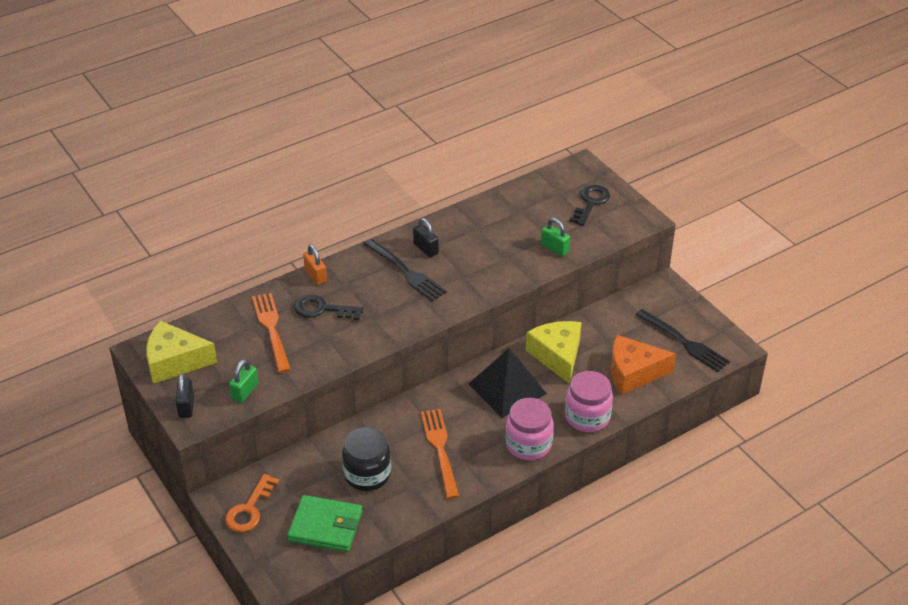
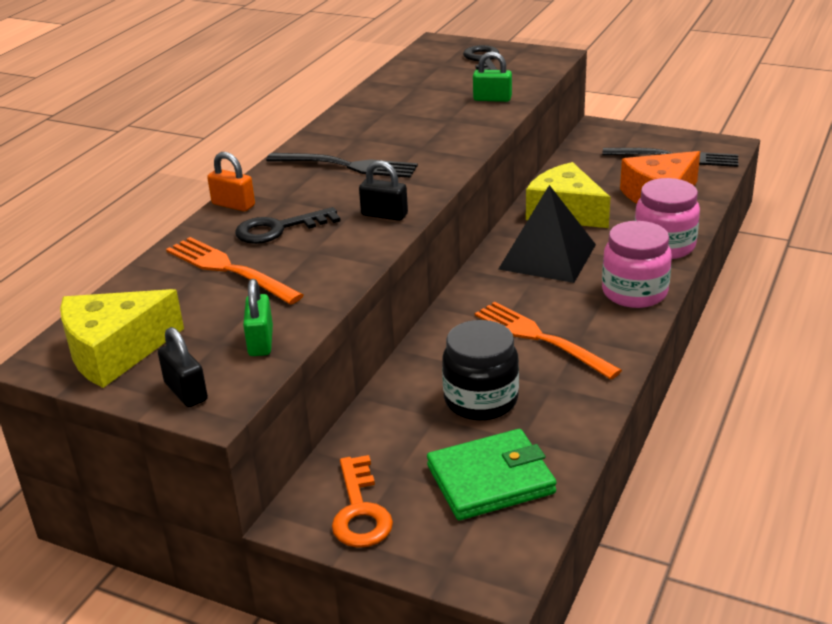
camera: 30 degrees left, 10 degrees down
black padlock [413,218,439,257] -> black padlock moved to [359,160,408,221]

